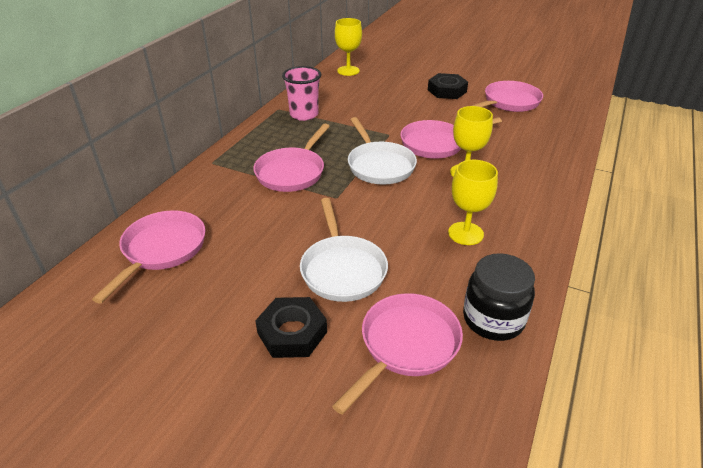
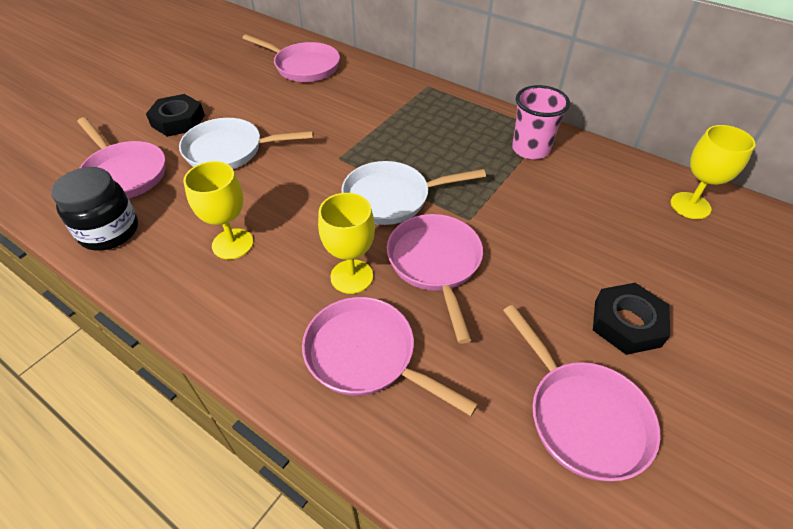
camera: 100 degrees right, 10 degrees up
pink pan [253,124,330,192] -> pink pan moved to [302,297,478,416]

